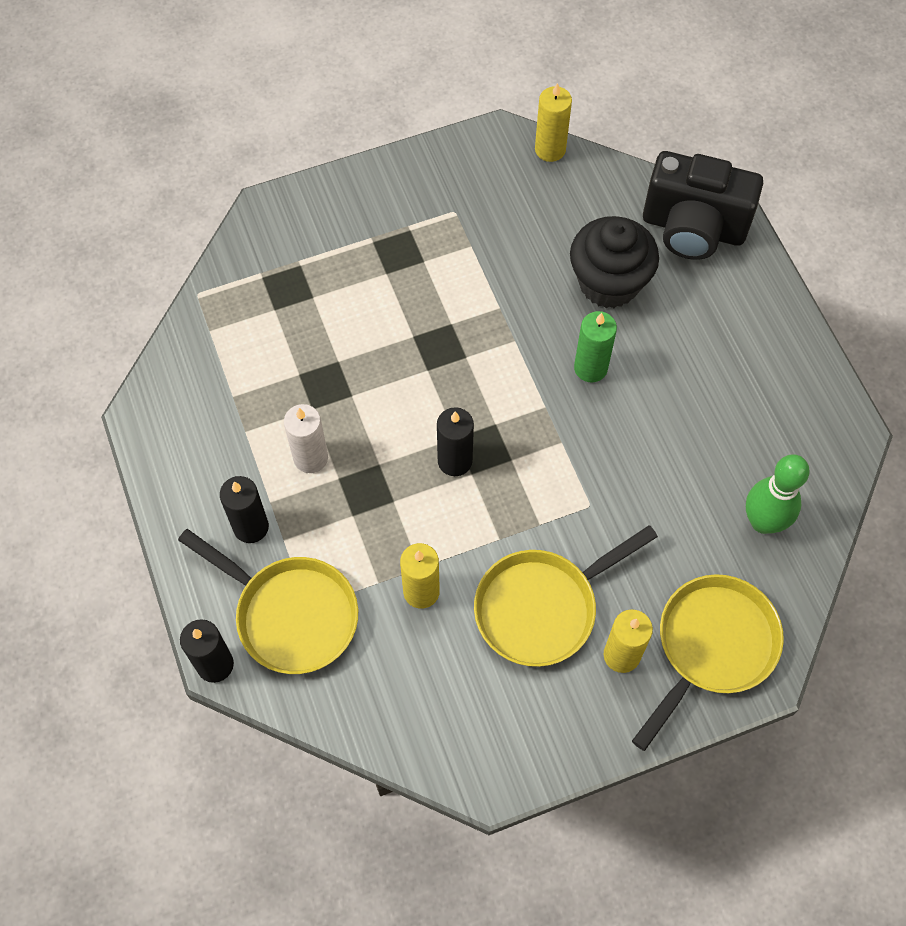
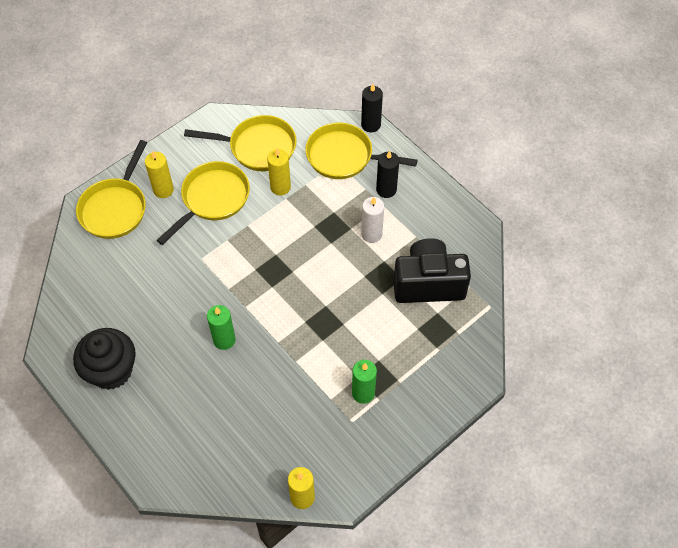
camera: 160 degrees right, 5 degrees down
black candle [437,407,474,476] -> none
black cupcake [570,216,659,308] -> black cupcake moved to [73,328,136,390]
black camera [643,151,763,260] -> black camera moved to [393,238,471,303]
green bowling pin [746,454,810,534] -> none
none -> yellow pan [184,115,297,171]
none -> green candle [352,360,377,404]

